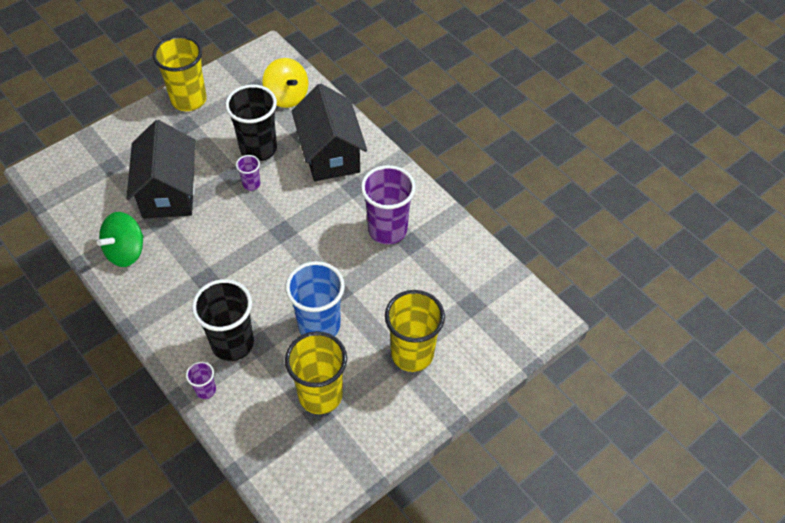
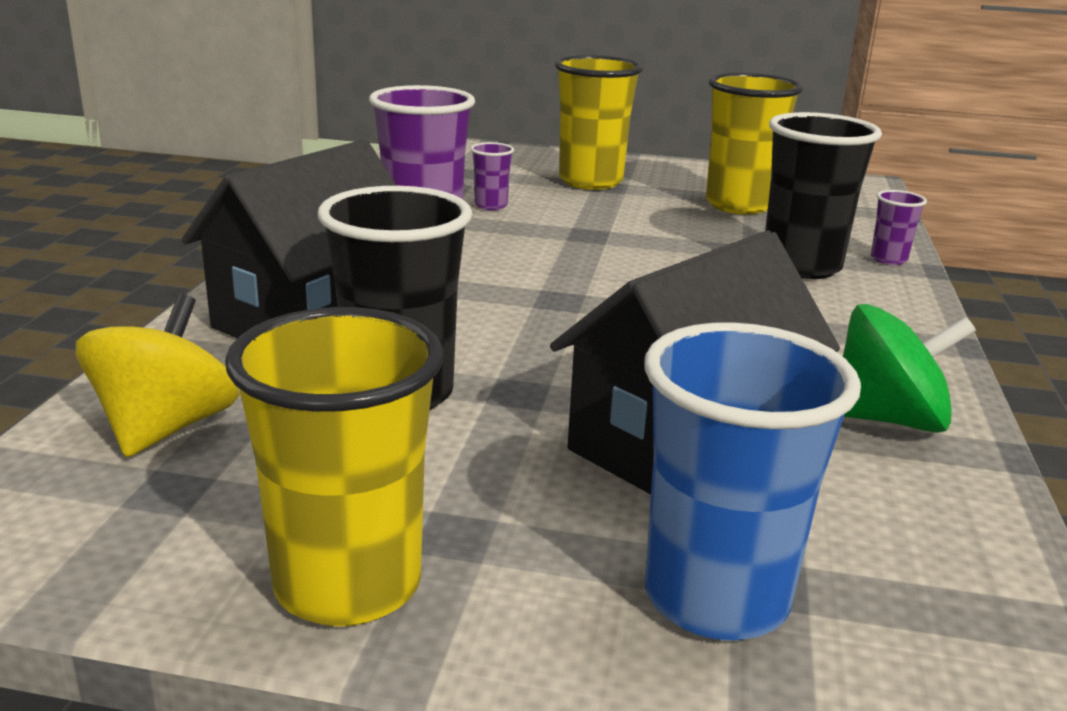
camera: 130 degrees left, 30 degrees down
purple cup [236,155,260,191] -> purple cup moved to [471,142,514,210]
blue cup [285,261,345,336] -> blue cup moved to [644,322,861,641]

